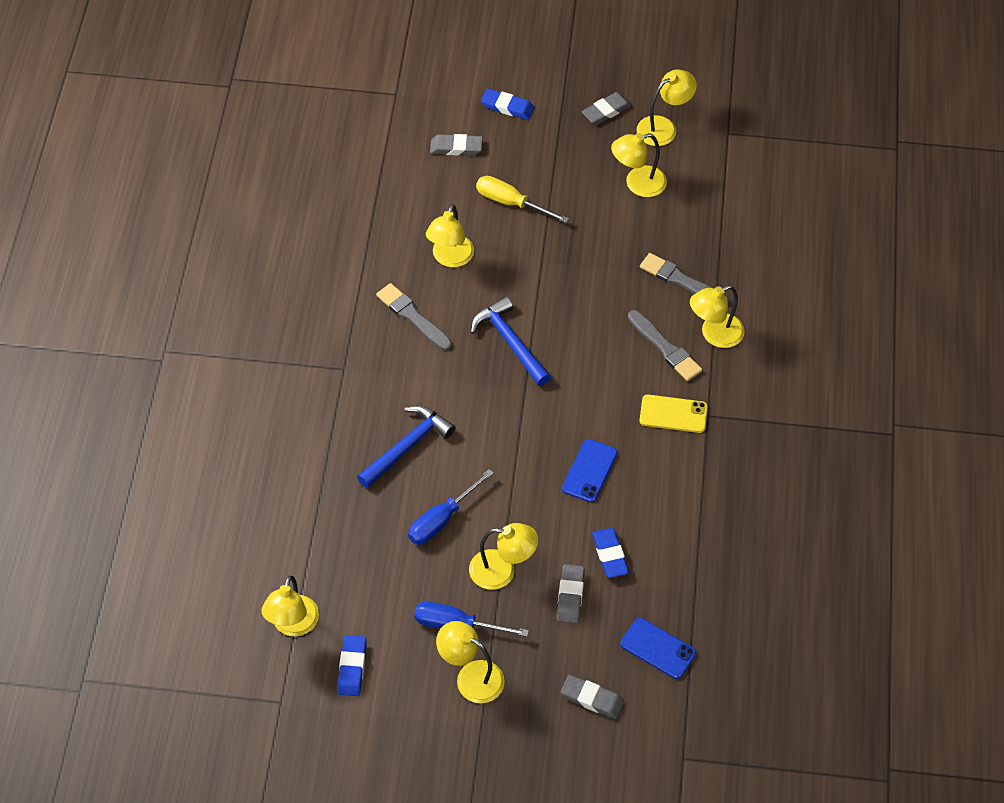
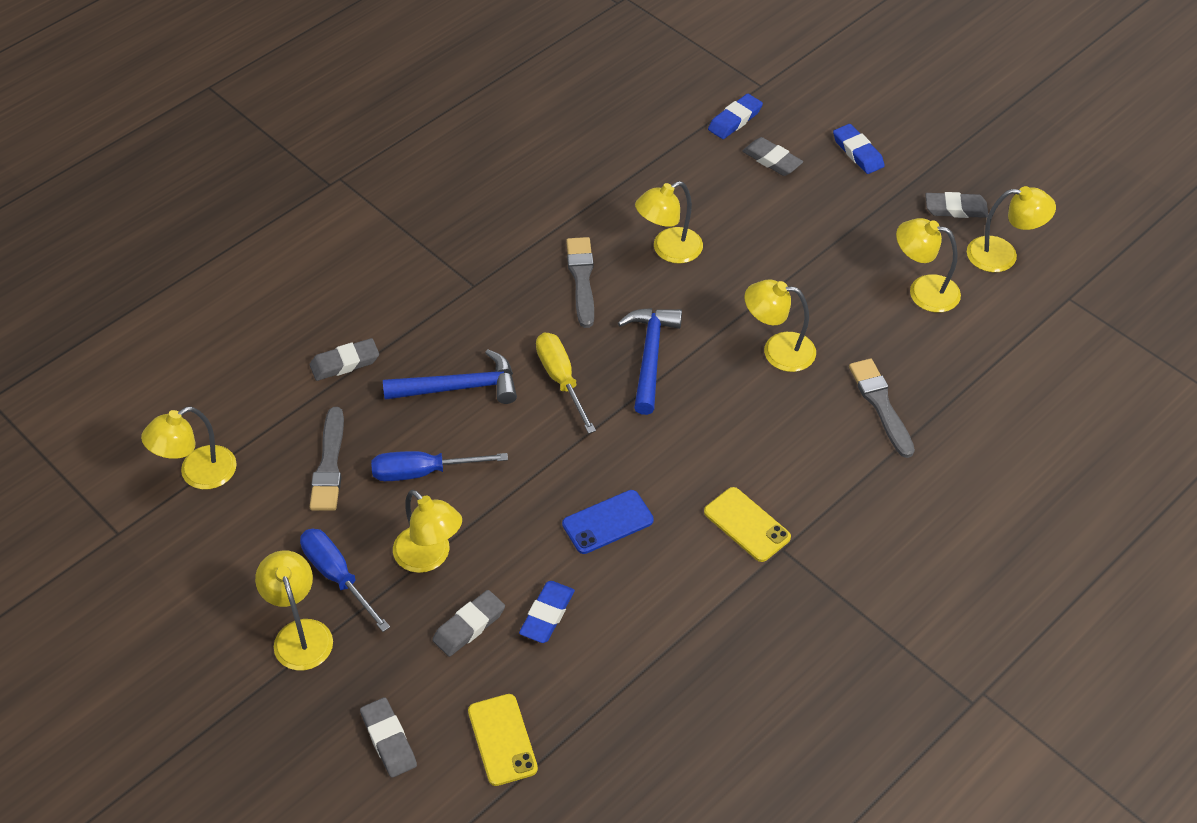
camera: 40 degrees right, 5 degrees down
blue eraser [337,635,367,696] -> blue eraser moved to [708,94,763,139]
yellow screwdriver [476,176,569,223] -> yellow screwdriver moved to [536,333,596,434]
blue phone [620,618,696,679] -> yellow phone [468,694,538,786]
grey brush [628,310,702,381] -> grey brush moved to [310,407,344,511]
yellow lamp [690,285,745,348] -> yellow lamp moved to [744,279,816,372]
none -> grey eraser [310,338,379,381]

